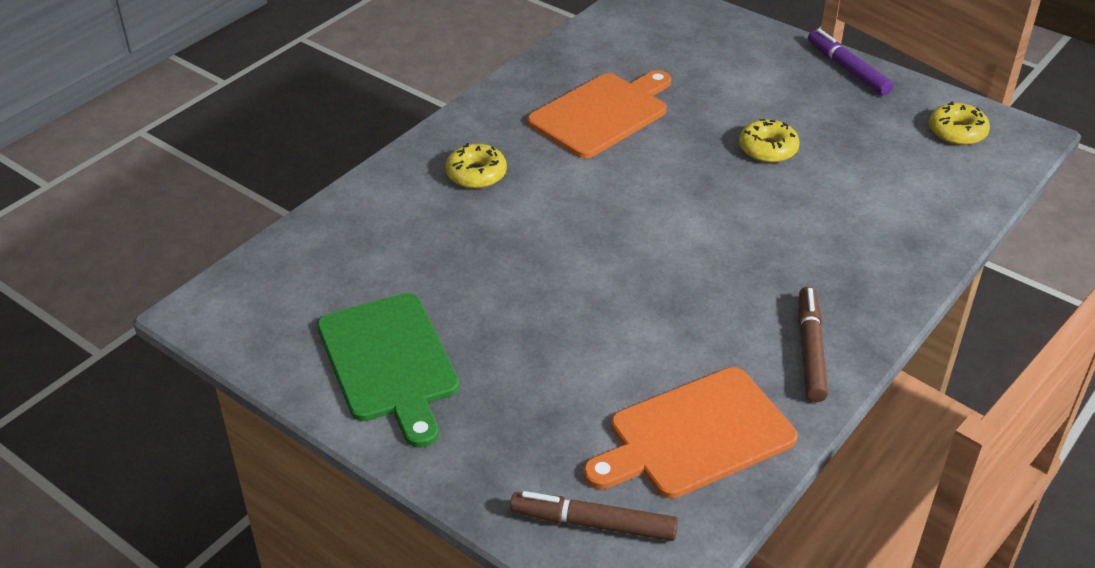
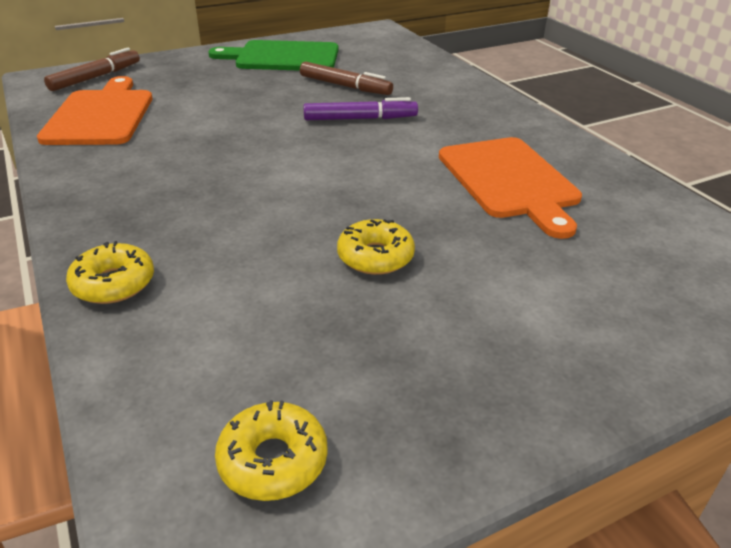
camera: 115 degrees right, 5 degrees down
yellow donut [445,143,507,189] -> yellow donut moved to [66,241,154,304]
brown marker [798,287,828,402] -> brown marker moved to [300,62,393,95]
purple marker [808,29,893,96] -> purple marker moved to [303,97,418,120]

